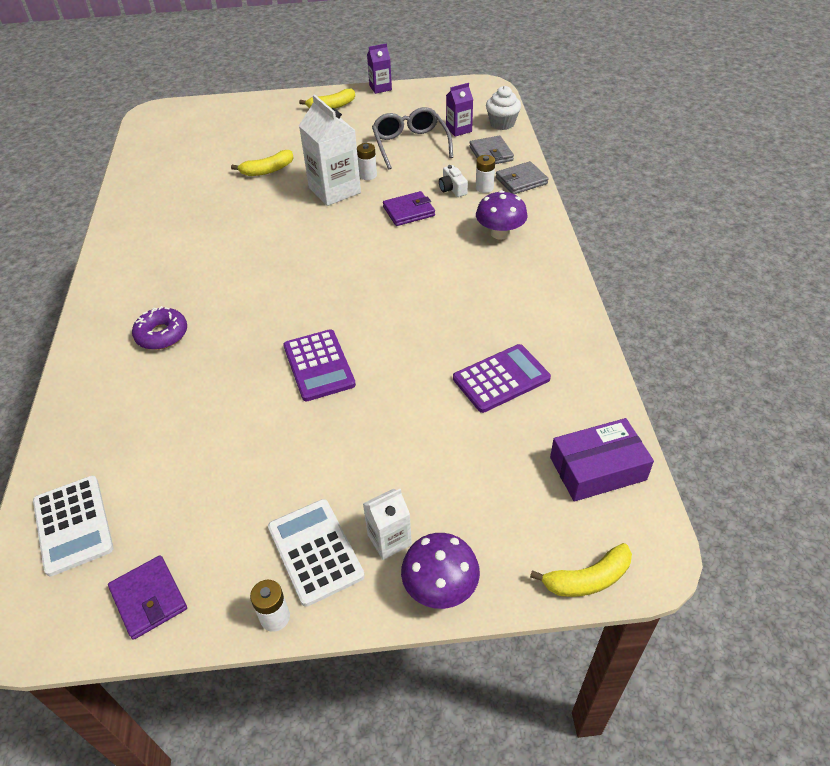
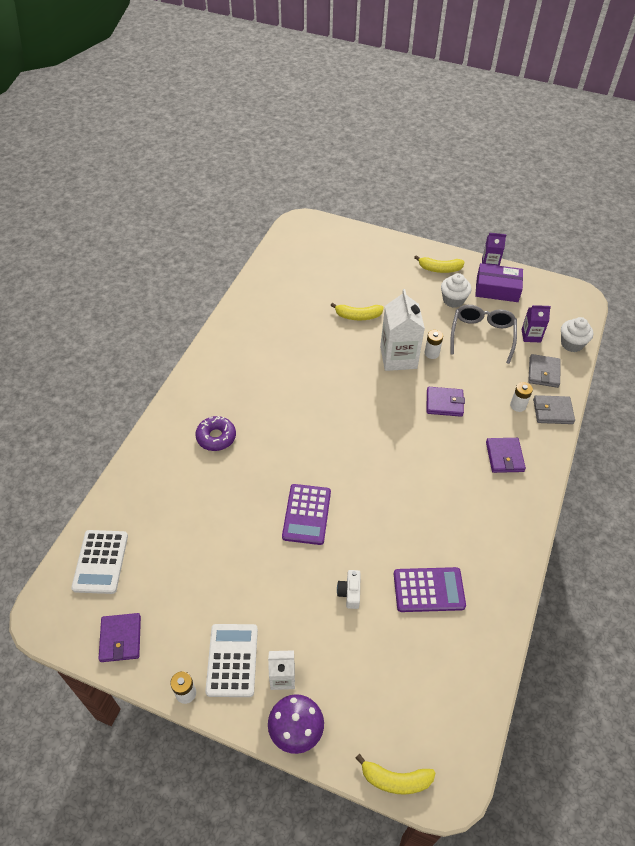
camera: 25 degrees right, 5 degrees up
white camera [439,165,468,197] -> white camera moved to [337,570,361,609]
purple mushroom [476,190,528,240] -> purple wallet [486,438,526,473]
purple box [550,418,654,502] -> purple box moved to [475,263,523,302]
none -> white cupcake [441,273,471,308]

